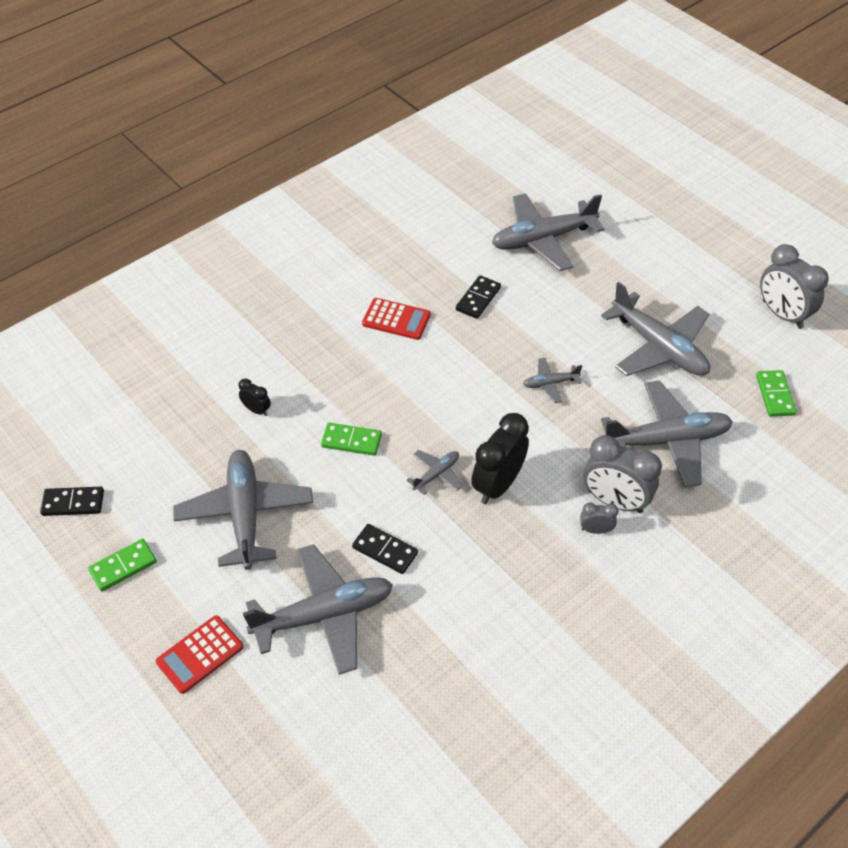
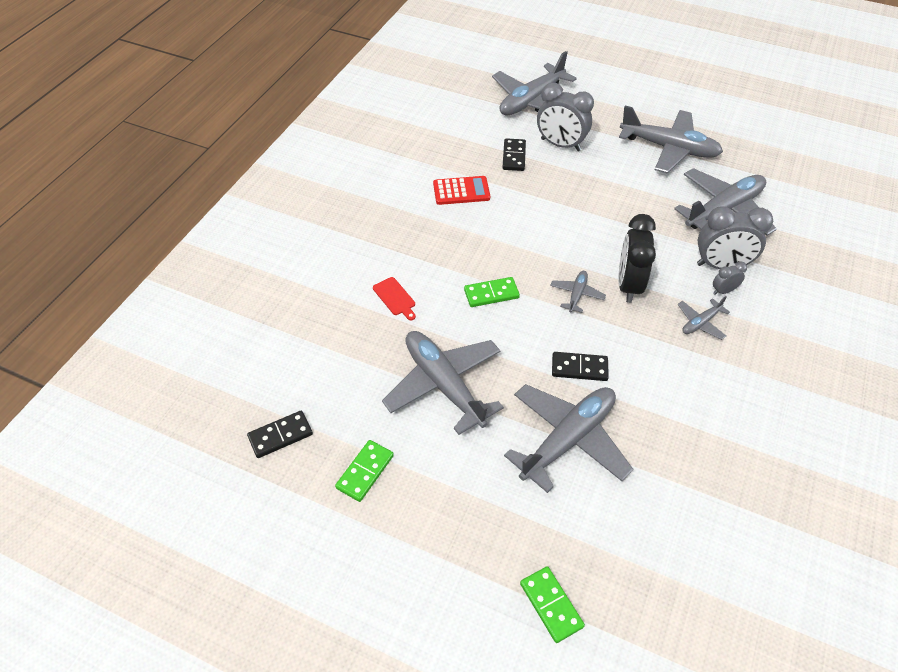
camera: 25 degrees left, 0 degrees up
red calculator [156,615,243,694] -> none
black clock [239,378,271,416] -> red cutting board [373,277,416,320]
grey plane [523,358,582,403] -> grey plane moved to [678,296,730,340]
green domino [756,370,796,417] -> green domino moved to [520,566,585,643]
grey clock [760,244,829,329] -> grey clock moved to [537,83,594,151]

